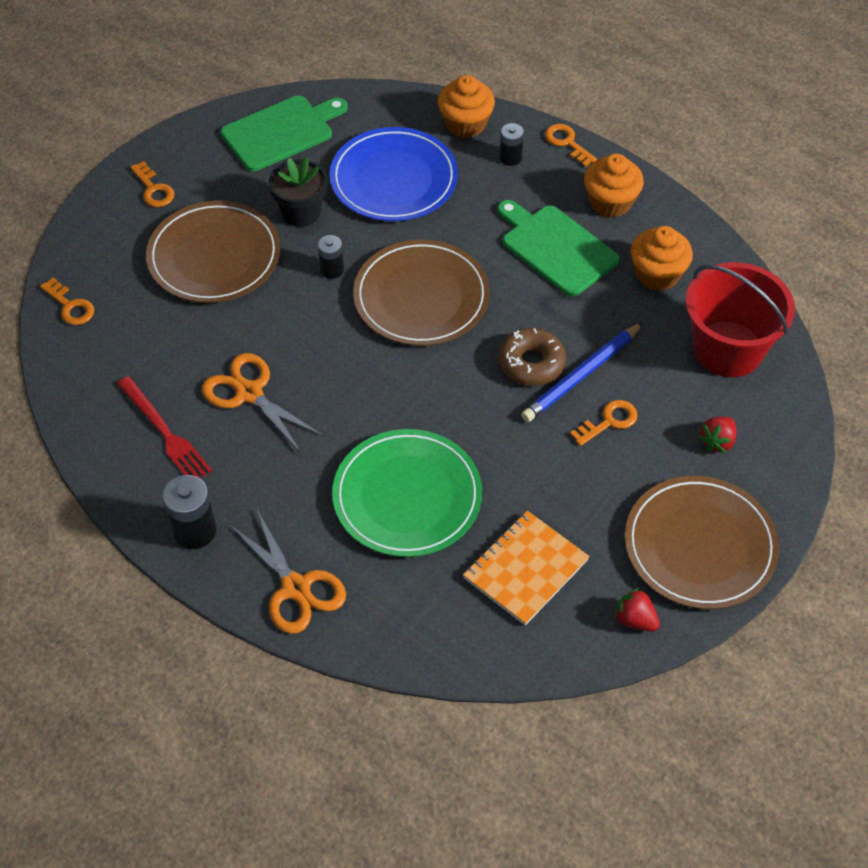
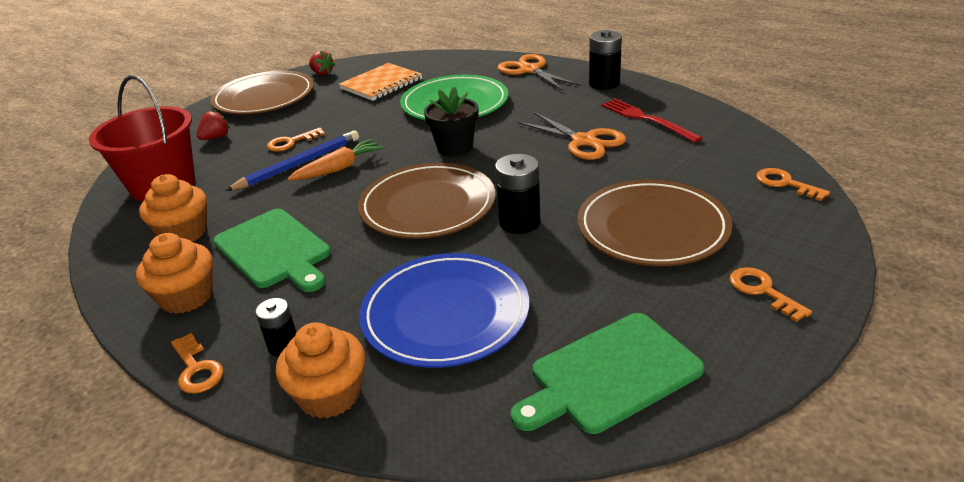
camera: 175 degrees left, 20 degrees down
black flower pot [269,157,328,227] -> black flower pot moved to [424,87,478,157]
black battery [318,235,344,279] -> black battery [495,154,541,234], size x1.61
brown donut [498,328,566,386] -> orange carrot [287,139,384,180]

